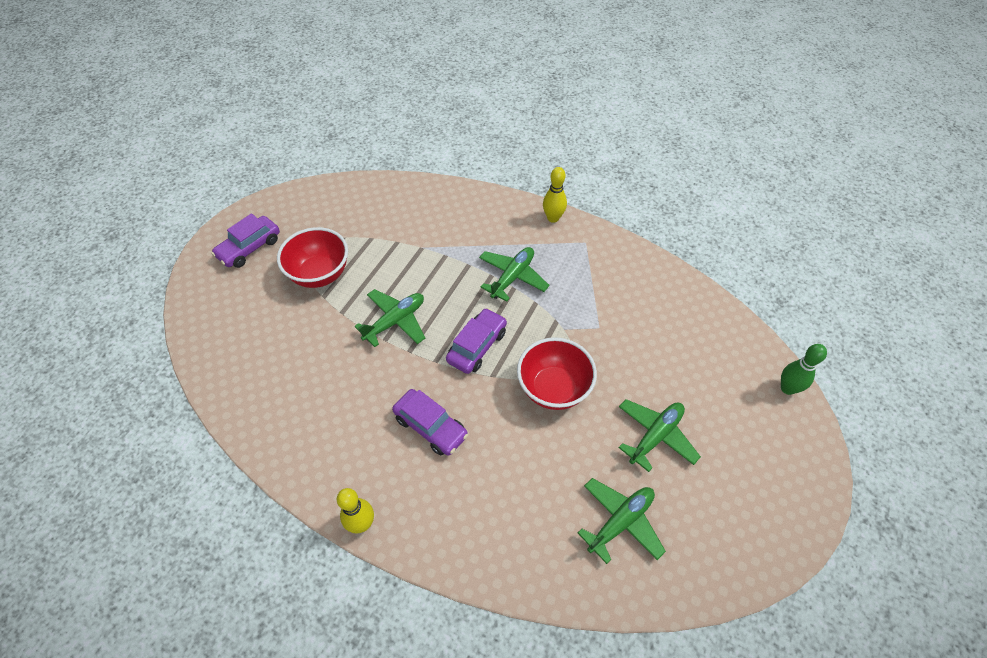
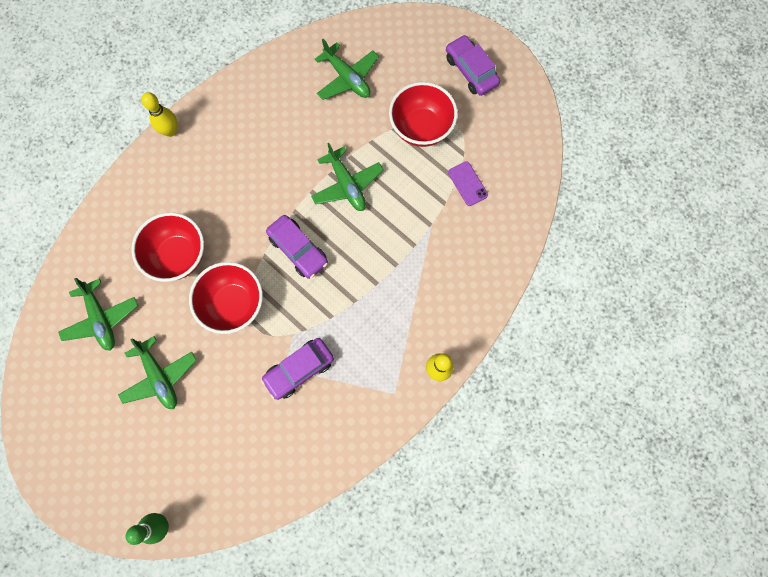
camera: 105 degrees right, 20 degrees up
purple car [392,389,468,456] -> purple car moved to [261,338,334,400]
green plane [479,247,549,302] -> green plane moved to [315,39,379,100]
none -> red bowl [131,212,204,282]
none -> purple phone [448,161,488,206]

